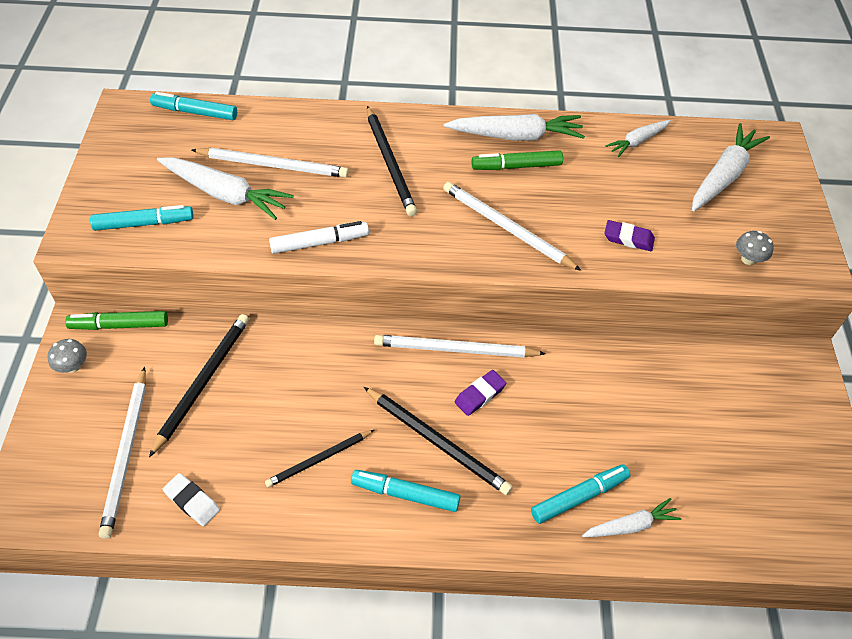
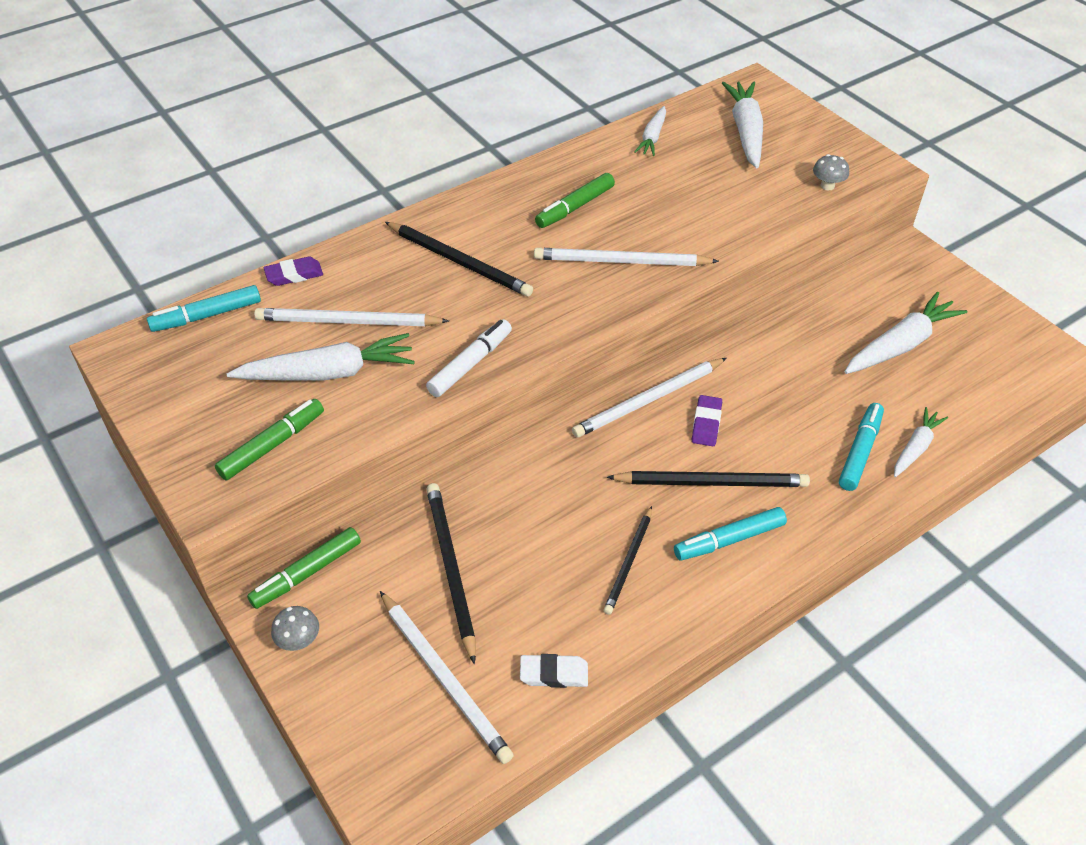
camera: 35 degrees left, 5 degrees down
turquoise marker [90,205,193,231] -> green marker [215,399,324,481]
white pencil [192,148,349,178] -> white pencil turned 150 degrees counterclockwise [254,308,449,326]
white carrot [443,114,585,141] -> white carrot moved to [845,291,967,374]
purple eraser [604,220,655,251] -> purple eraser moved to [264,257,323,286]

